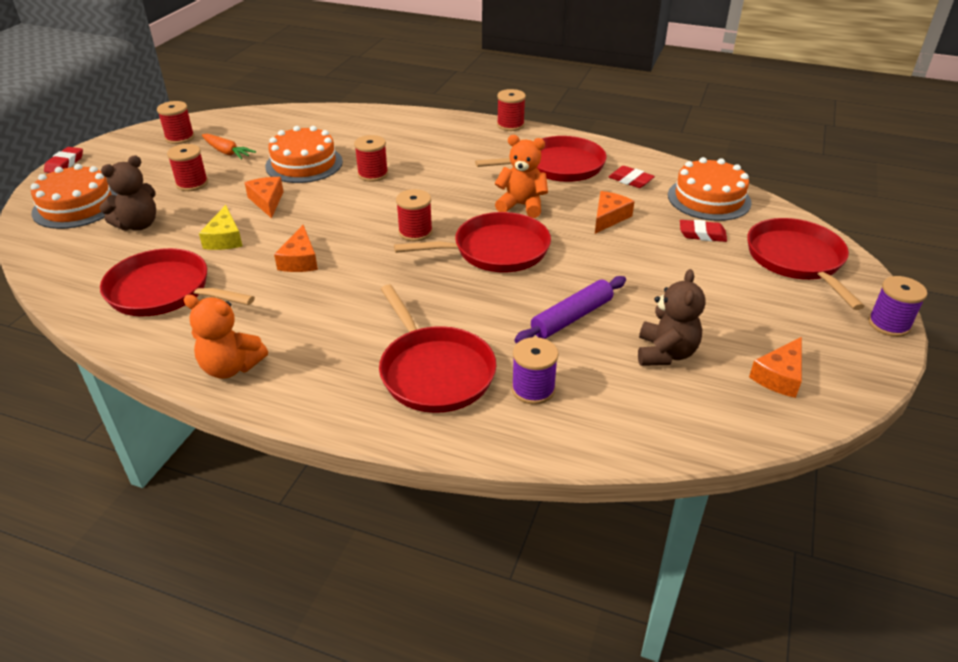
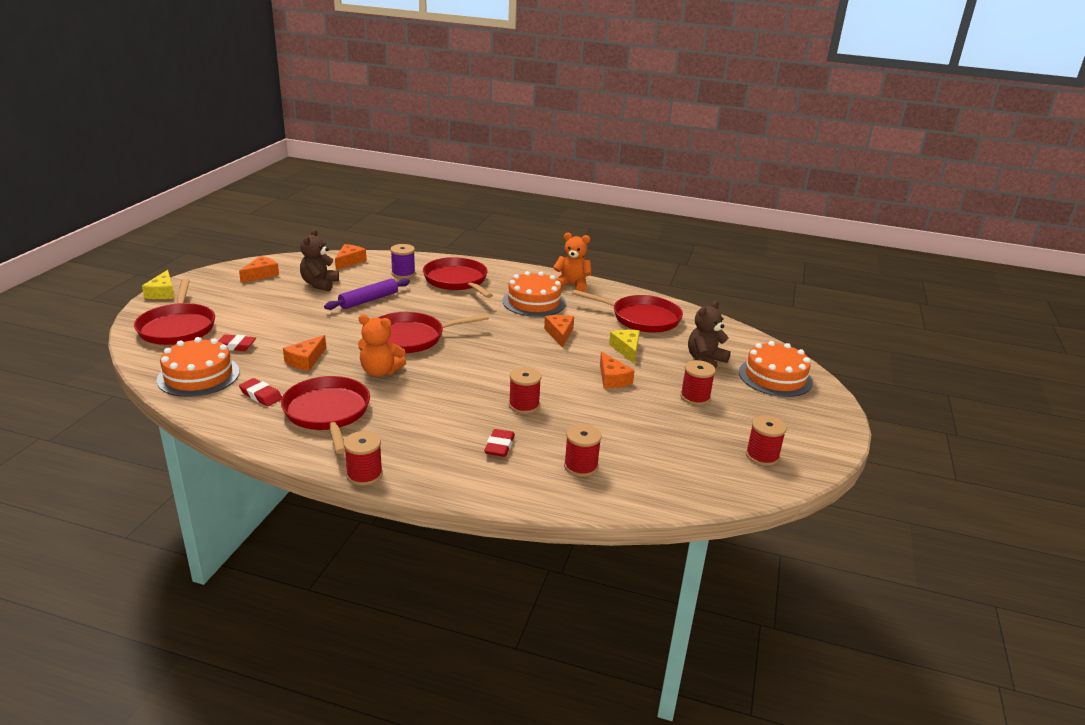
camera: 175 degrees right, 10 degrees down
red eraser [44,147,83,173] -> red eraser moved to [484,429,515,457]
orange carrot [202,134,256,160] -> none
orange cake [265,126,343,183] -> orange cake moved to [503,271,566,317]
red spool [396,189,433,241] -> red spool moved to [564,424,602,477]
red pan [475,136,606,182] -> red pan turned 90 degrees clockwise [281,376,370,454]
purple spool [868,276,927,337] -> yellow cheese [142,270,175,299]
none -> orange cheese [335,244,367,270]

